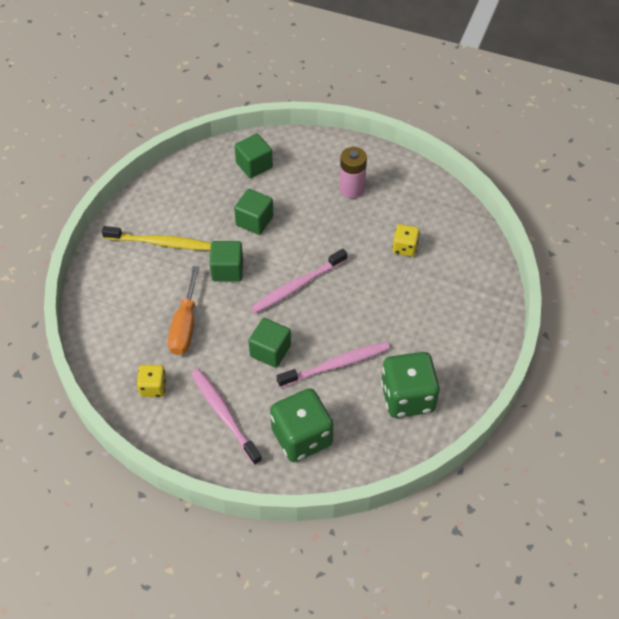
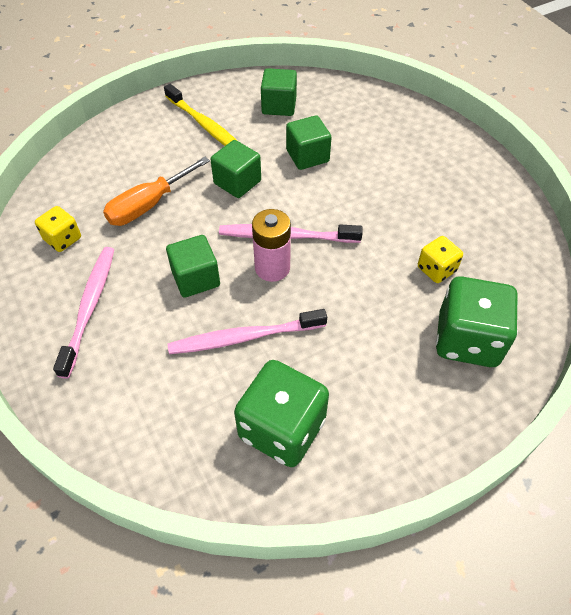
camera: 40 degrees right, 0 degrees up
green cube [235,134,273,178] -> green cube moved to [261,68,297,116]
green dice [270,388,334,462] -> green dice moved to [436,276,518,367]
pink toothbrush [277,341,390,388] -> pink toothbrush turned 150 degrees clockwise [168,309,327,354]
pink battery [339,147,367,198] -> pink battery moved to [252,209,291,282]

